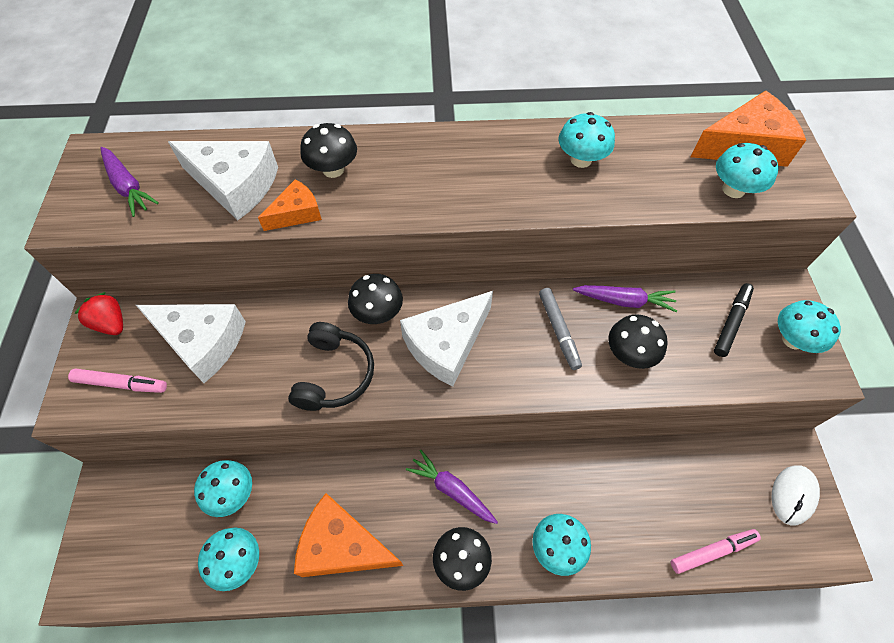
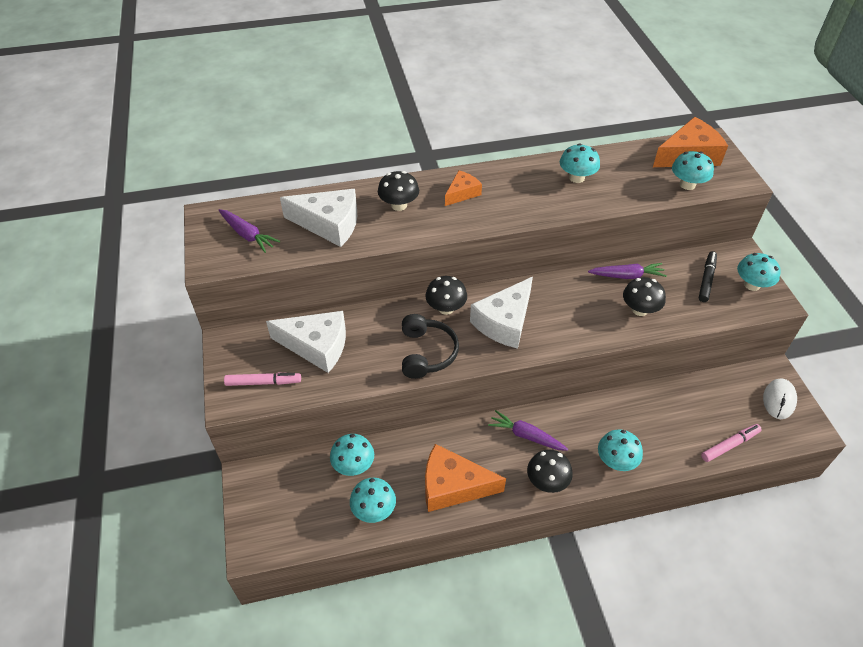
camera: 10 degrees left, 10 degrees down
red strawberry [75,292,123,335] -> none
orange cheese [258,179,322,231] -> orange cheese moved to [445,170,482,206]
grey marker [539,288,582,370] -> none

